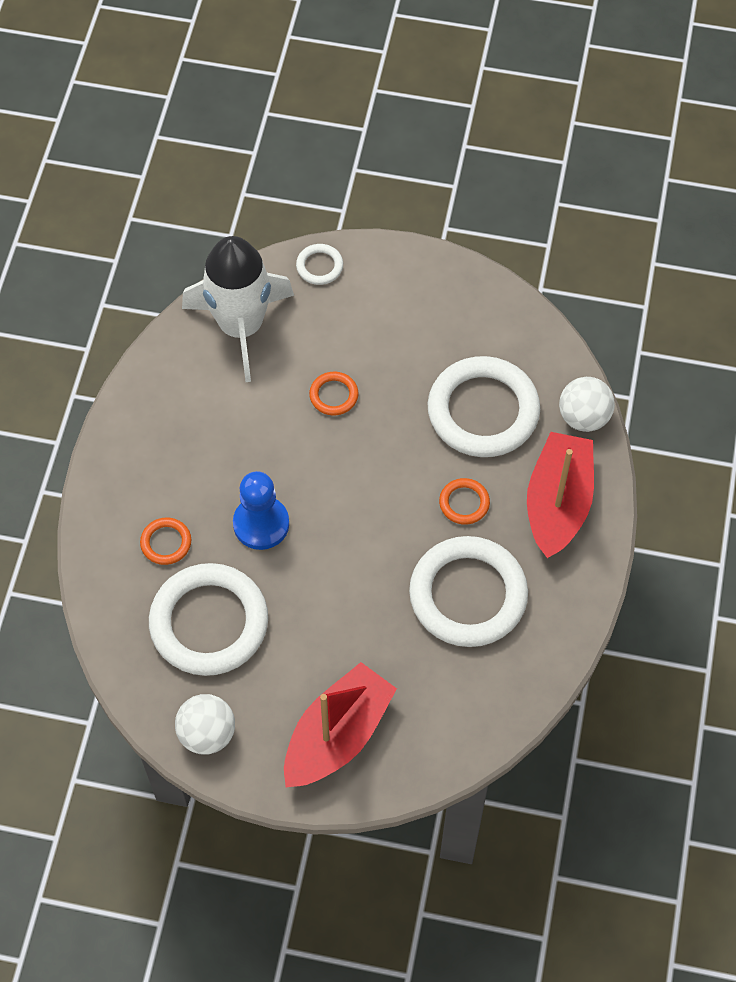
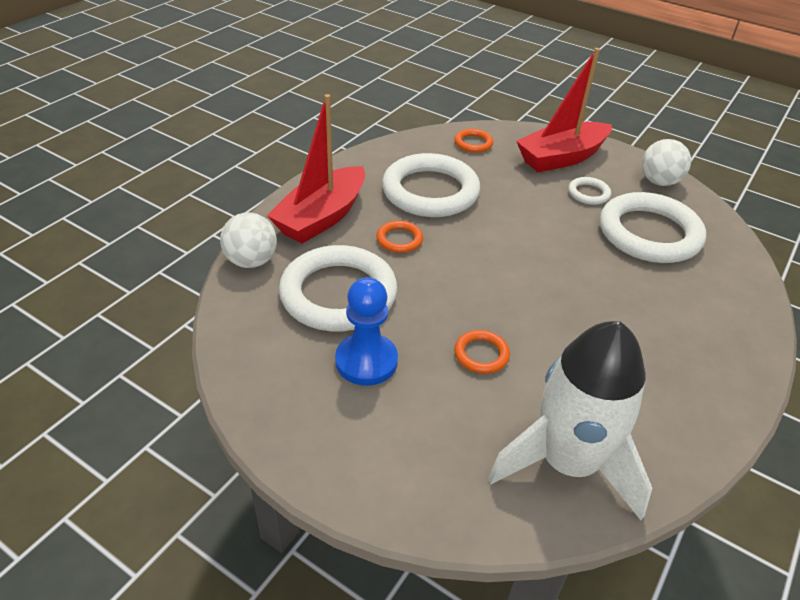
camera: 160 degrees left, 20 degrees down
orange ring [140,517,191,565] -> orange ring moved to [454,129,493,153]
blue pawn [233,471,289,550] -> blue pawn moved to [335,277,398,386]
white ring [296,244,343,285] -> white ring moved to [568,177,611,205]

